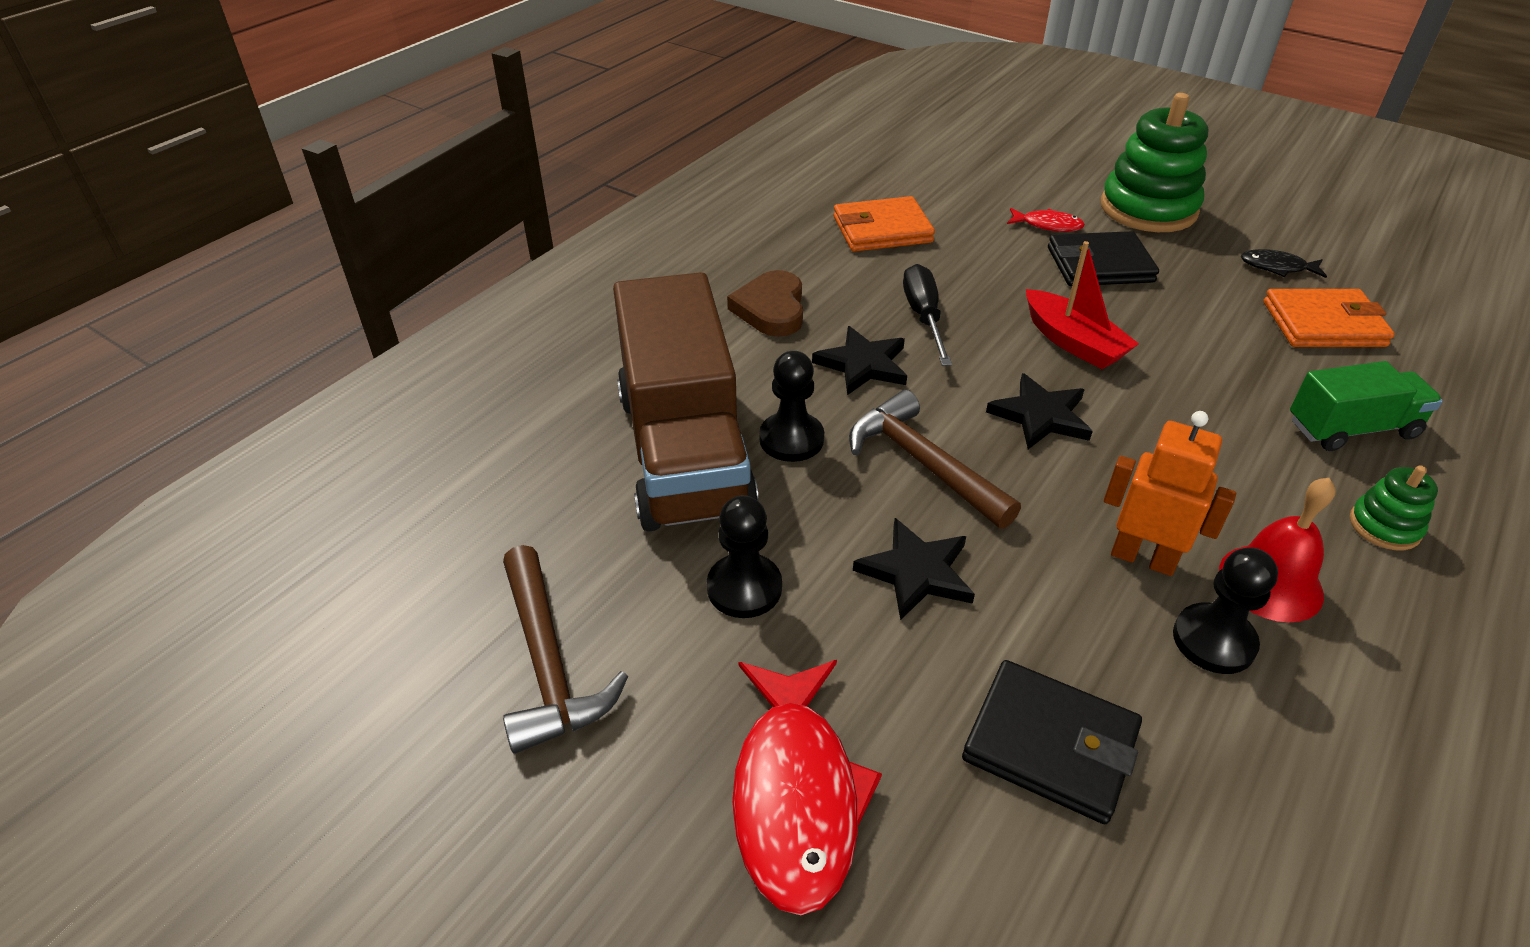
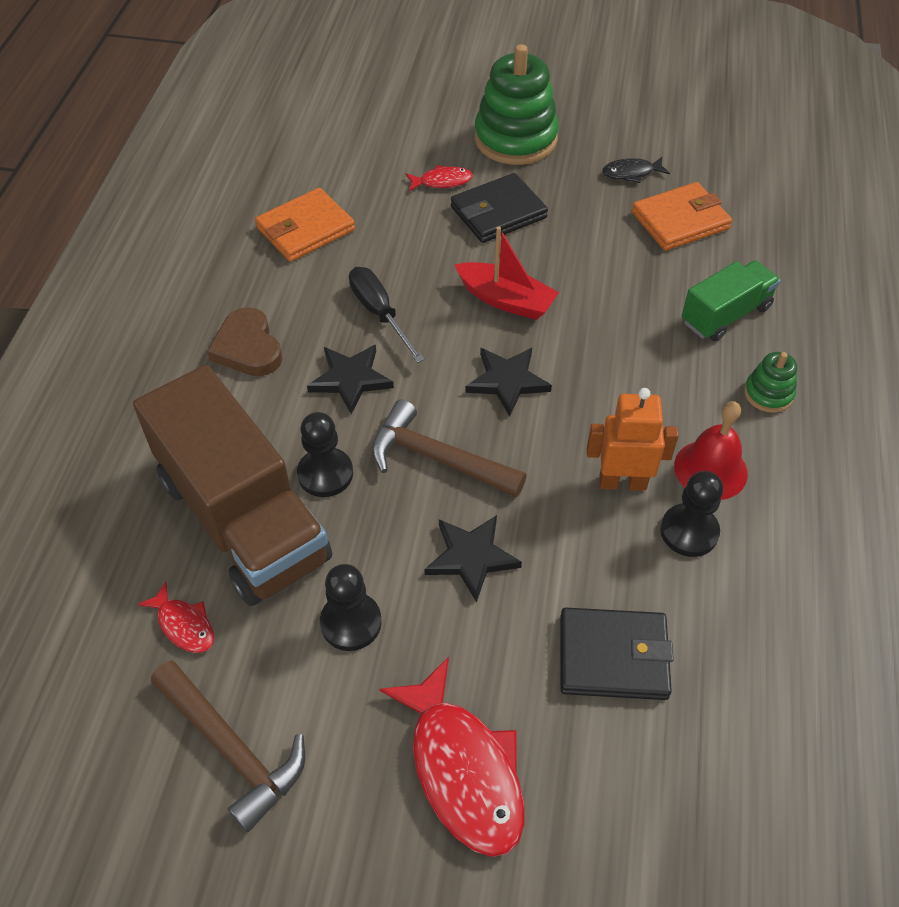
camera: 25 degrees left, 10 degrees up
none -> red fish [137,581,214,653]

